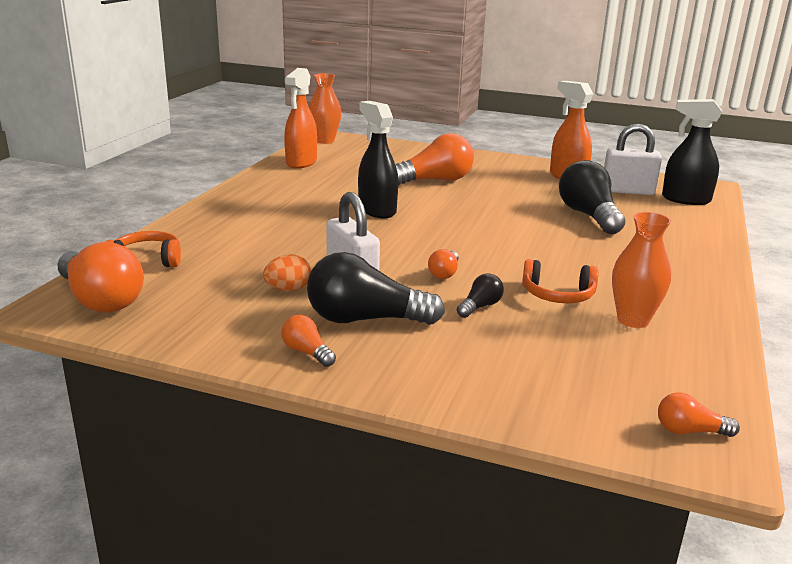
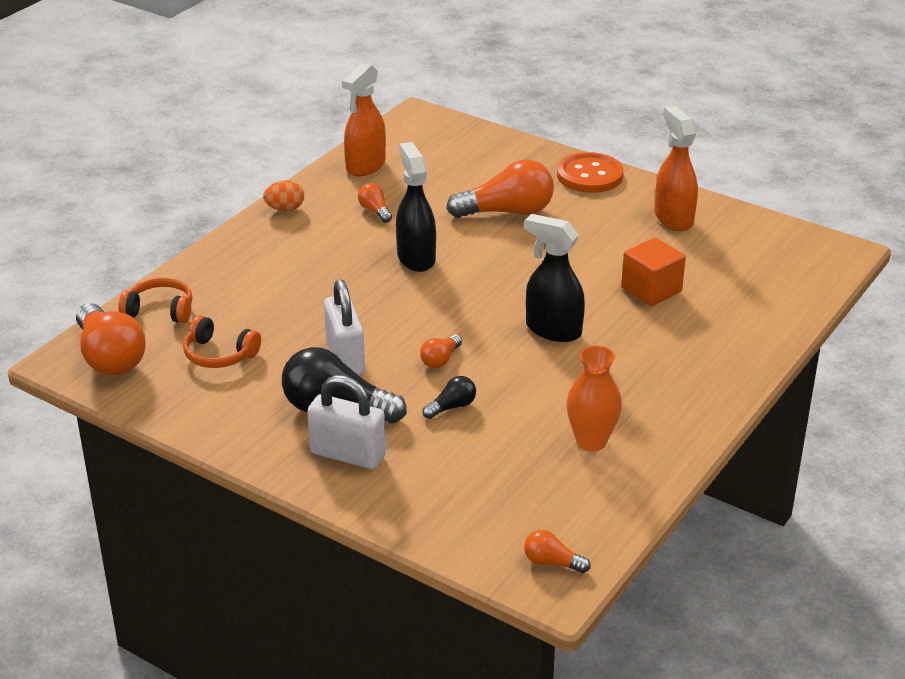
camera: 15 degrees right, 10 degrees up
orange egg [263,254,311,291] -> orange egg moved to [263,180,304,211]
orange light bulb [281,315,336,367] -> orange light bulb moved to [358,183,392,223]
orange vase [309,73,341,144] -> none
orange headphones [522,259,598,303] -> orange headphones moved to [183,315,261,368]
black light bulb [559,160,625,234] -> orange cube [621,237,686,306]
white padlock [604,124,662,195] -> white padlock moved to [307,375,386,469]
black spray bottle [662,99,722,205] -> black spray bottle moved to [525,214,585,342]
none -> orange button [557,152,624,193]

